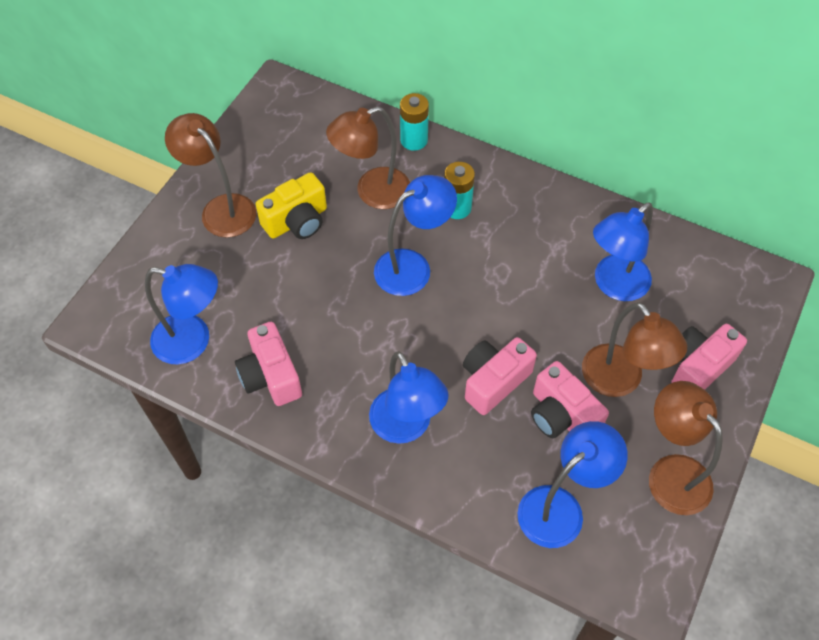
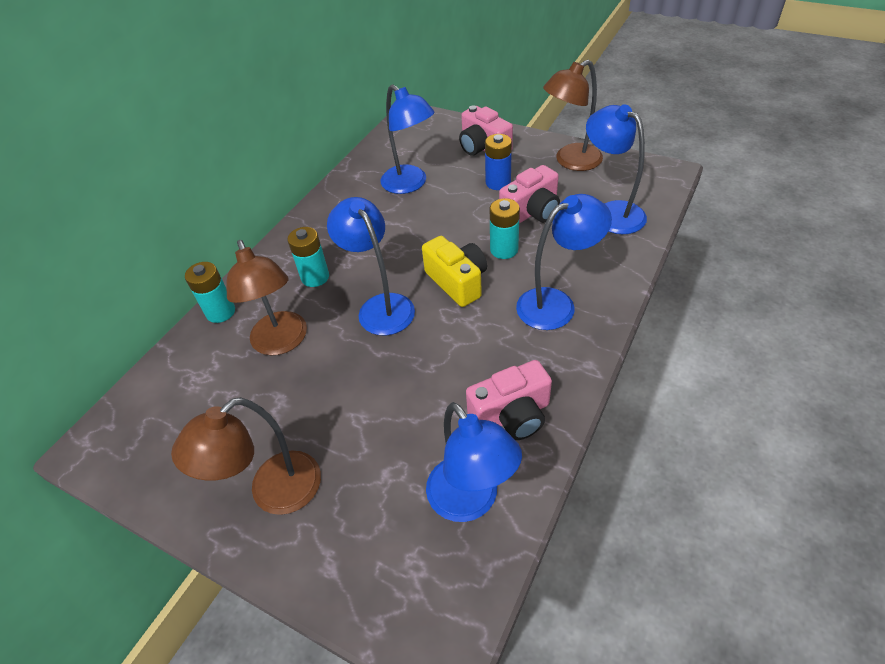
camera: 85 degrees left, 10 degrees down
blue lamp [145,264,218,365] -> blue lamp turned 135 degrees clockwise [426,402,522,522]
yellow camera [256,172,327,239] -> yellow camera moved to [422,236,487,307]
pink camera [463,337,537,415] -> turquoise battery [490,198,520,259]
brown lamp [582,302,687,397] -> blue battery [485,134,512,190]

